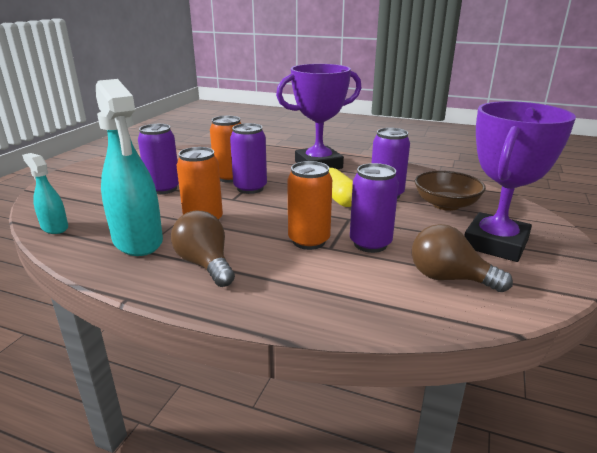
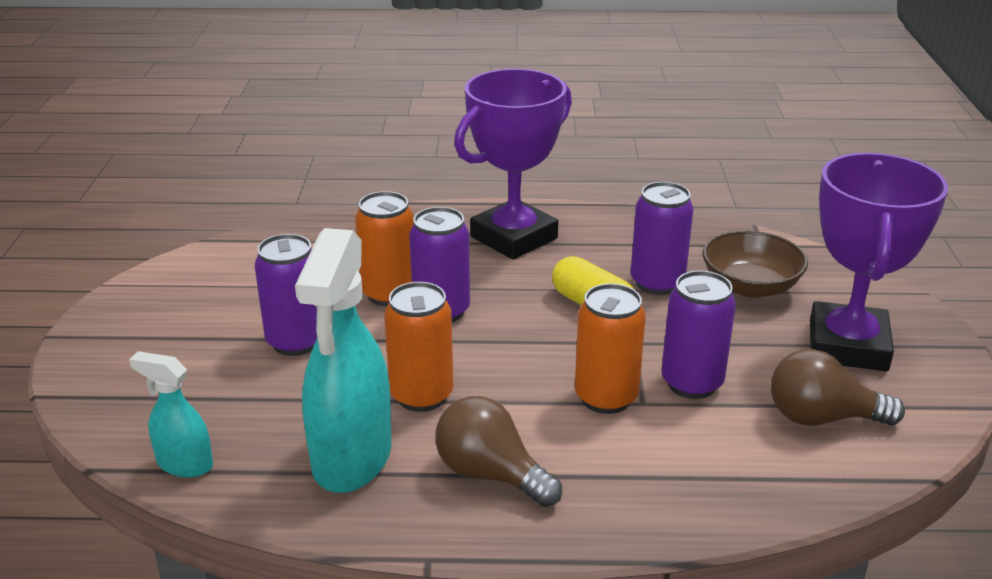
camera: 20 degrees left, 5 degrees up
turquoise spray bottle [96,79,163,256] -> turquoise spray bottle turned 60 degrees clockwise [295,228,392,493]

